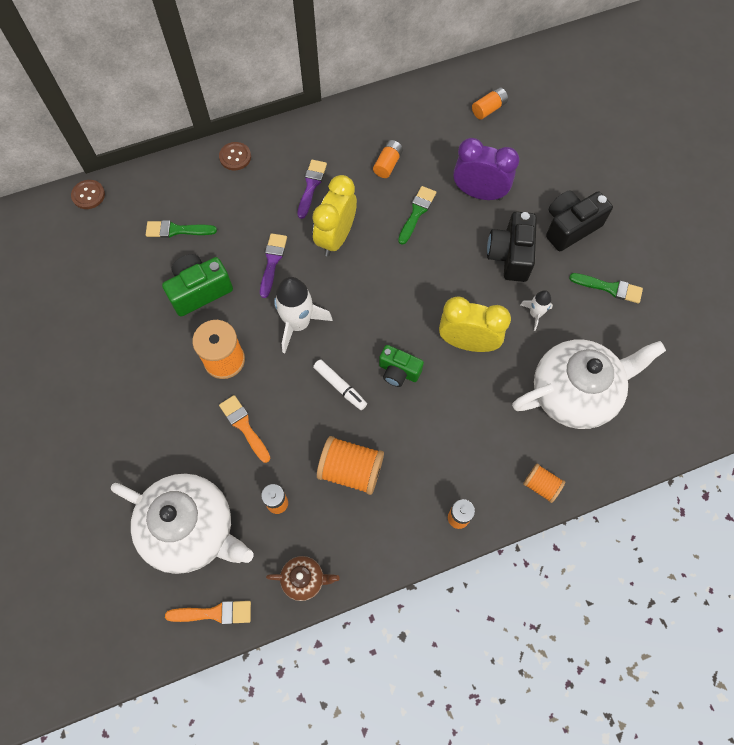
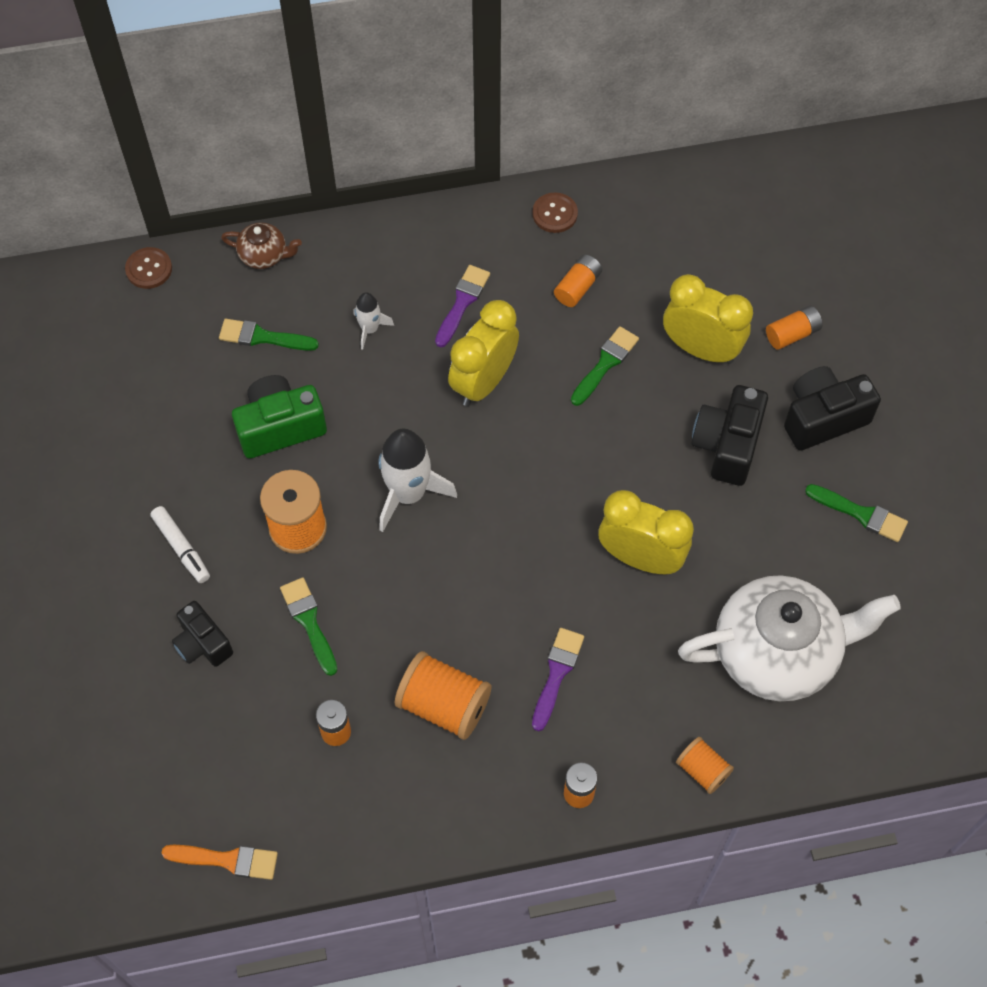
camera: 10 degrees right, 5 degrees down
white teapot [111,474,253,574] -> none
brown button [219,142,251,170] -> brown button moved to [532,192,578,233]
orange brush [219,395,270,463] -> green brush [280,577,337,676]
purple brush [260,233,287,298] -> purple brush moved to [532,628,584,731]
brown teapot [266,556,340,601] -> brown teapot moved to [221,222,302,269]
white marker [313,359,367,410] -> white marker moved to [150,506,210,583]
green camera [379,345,424,387] -> none
purple clock [453,138,519,200] -> yellow clock [663,274,753,364]
orange battery [472,87,508,119] -> orange battery moved to [766,306,823,350]
white rocket [520,290,553,331] -> white rocket moved to [353,292,394,350]
none -> black camera [172,601,233,667]

